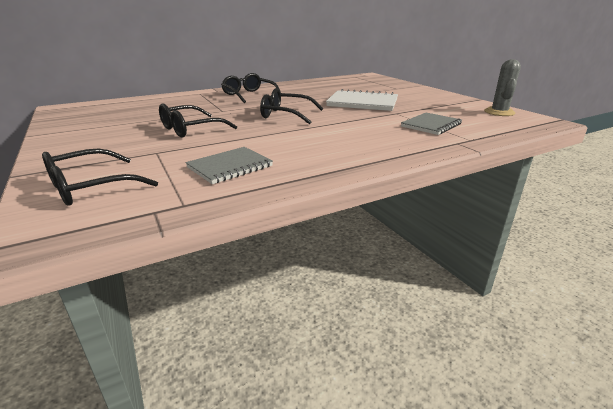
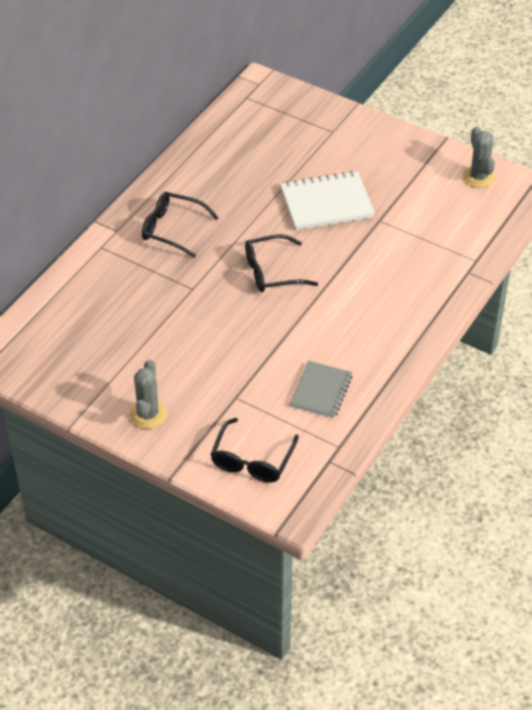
camera: 30 degrees left, 20 degrees up
black glasses [159,104,237,138] -> none
grey notebook [401,113,462,135] -> none
none -> grey cactus [129,359,167,429]

